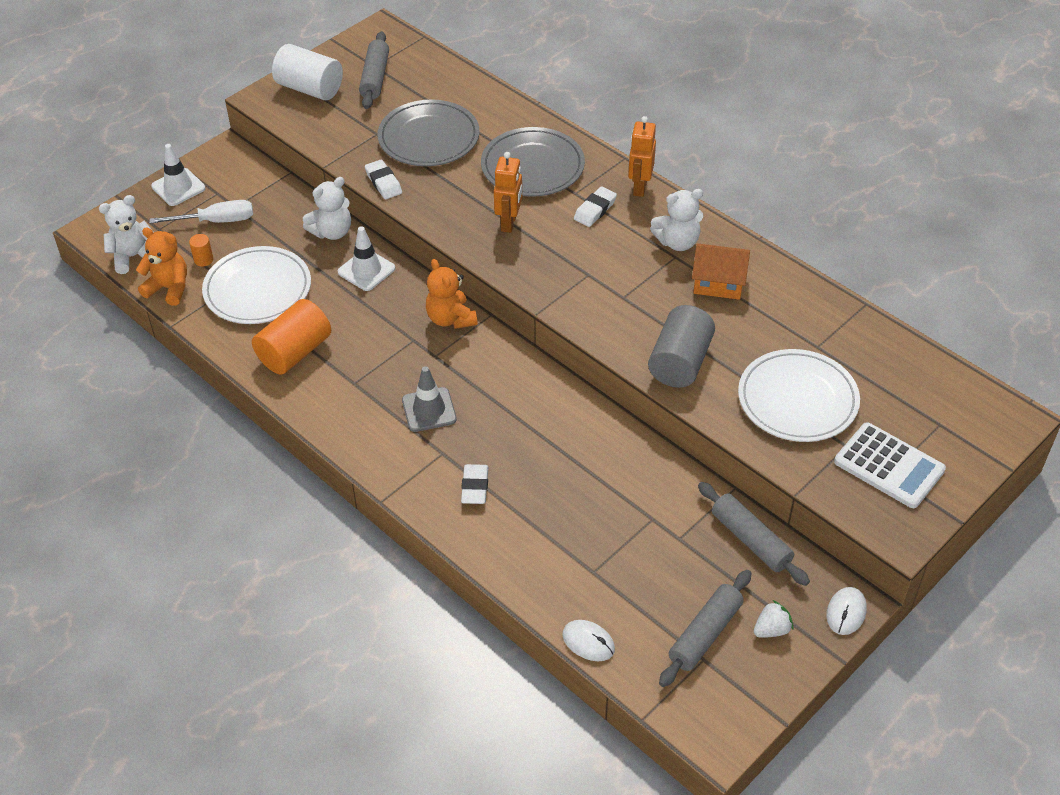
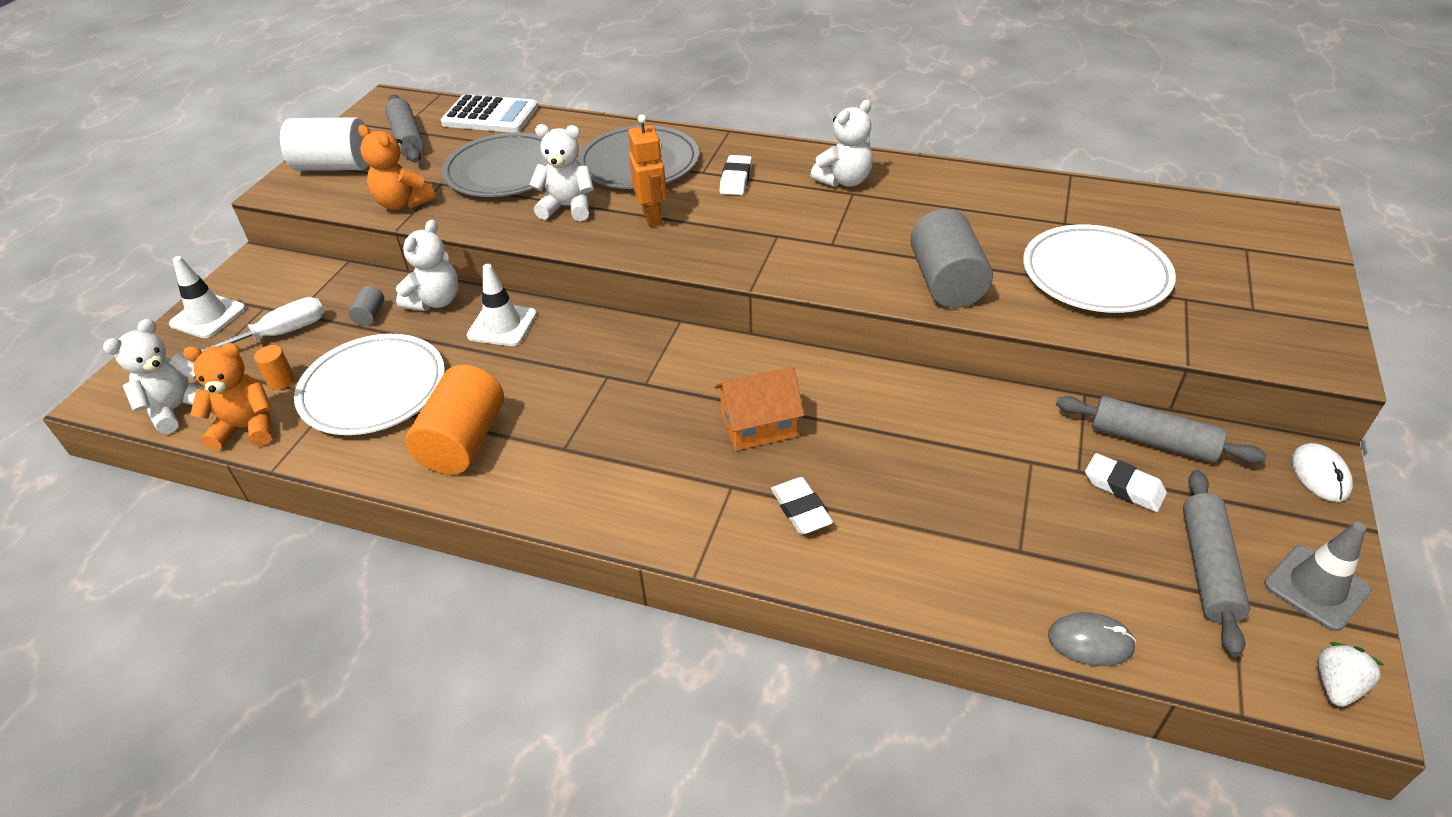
camera: 25 degrees left, 5 degrees down
white eraser [365,160,402,199] -> white eraser moved to [1085,453,1167,512]
grey traffic cone [402,366,457,432] -> grey traffic cone moved to [1264,522,1372,631]
orange teddy bear [426,259,478,329] -> orange teddy bear moved to [358,125,436,210]
white mouse [563,620,615,661] -> grey mouse [1048,612,1136,666]
orange robot [628,116,656,197] -> none
orange house [692,243,750,300] -> orange house moved to [714,367,804,451]
white strawberry [754,600,793,638] -> white strawberry moved to [1318,642,1383,707]
white calculator [834,422,946,508] -> white calculator moved to [441,94,538,133]
none -> grey cylinder [348,286,384,326]
none -> white teddy bear [529,124,594,221]

